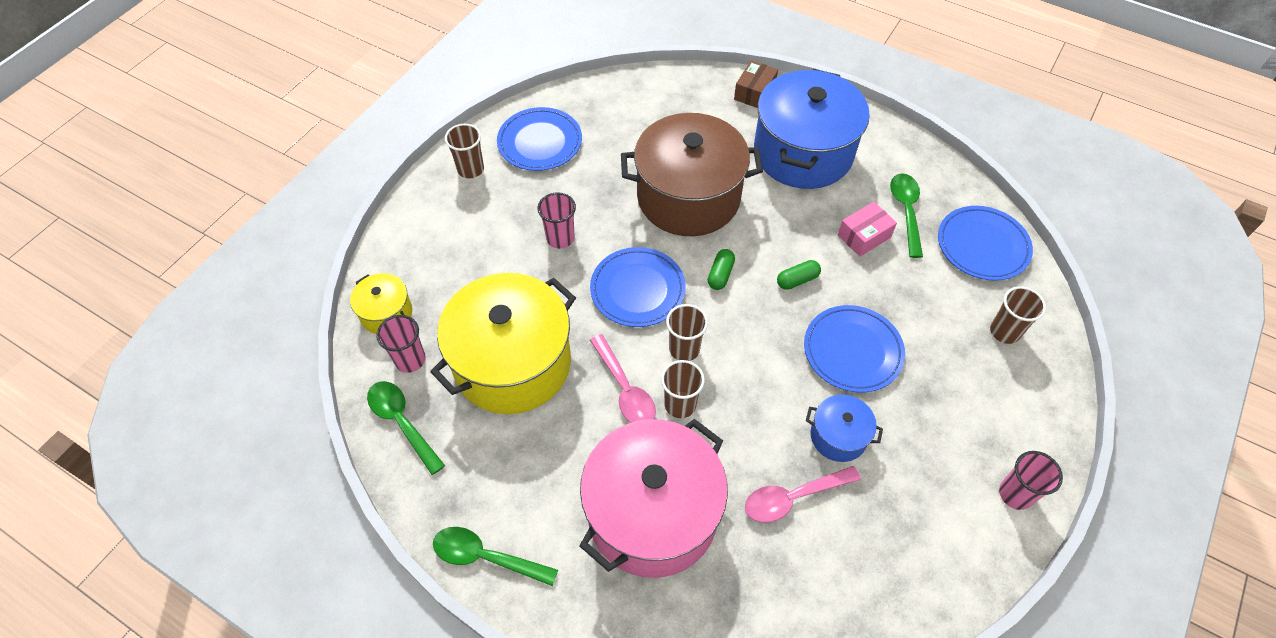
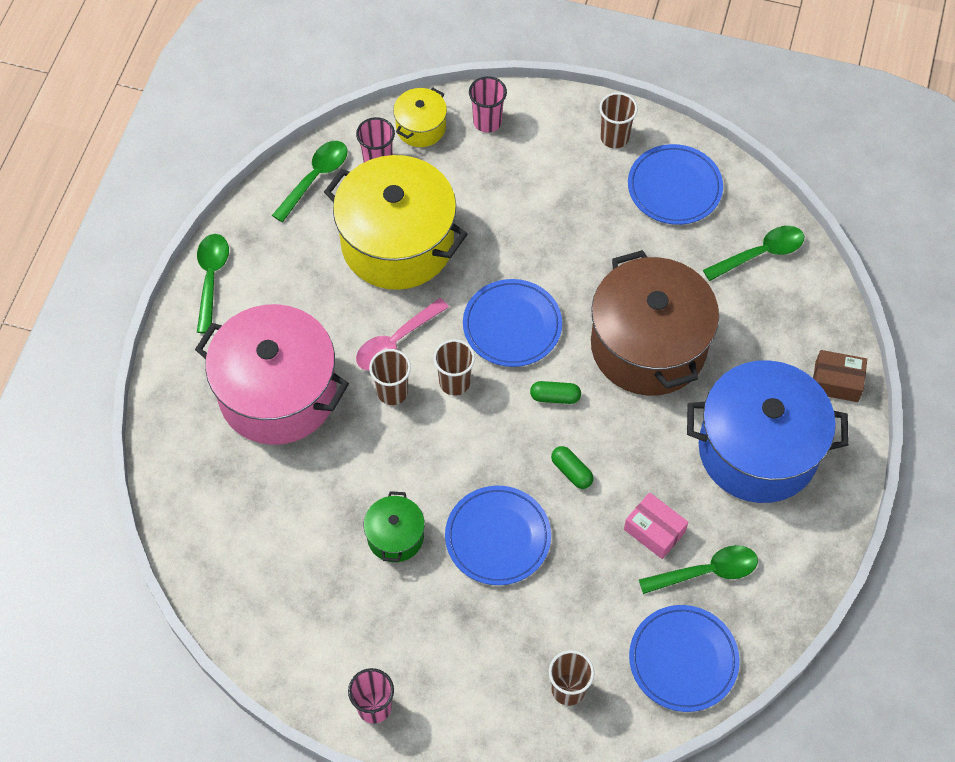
camera: 75 degrees right, 5 degrees up
pink cup [537,192,576,249] -> pink cup moved to [469,76,507,133]
pink spoon [745,466,861,522] -> none
blue pot [806,395,883,462] -> green pot [364,491,425,562]
none -> green spoon [703,226,804,281]

